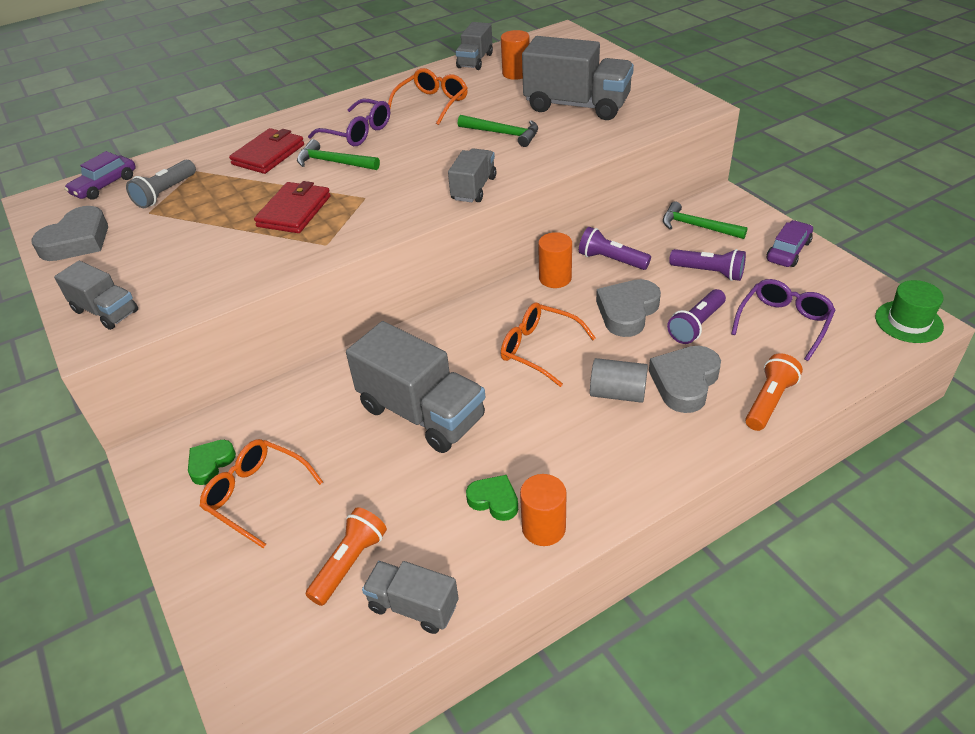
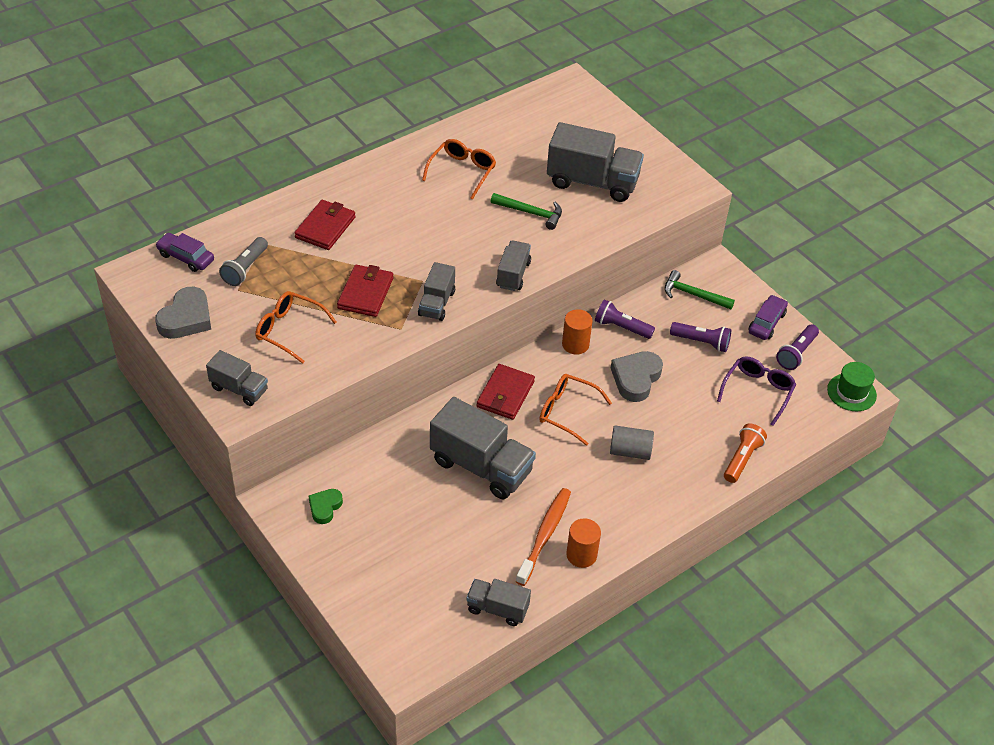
camera: 10 degrees left, 5 degrees up
purple car [64,151,136,200] -> purple car turned 90 degrees clockwise [155,233,214,272]
orange glasses [200,439,323,548] -> orange glasses moved to [255,291,337,364]
green hammer [297,139,380,170] -> none
orange flashlight [306,507,387,606] -> none
purple glasses [308,99,390,146] -> none
grey truck [456,22,493,70] -> grey truck moved to [418,262,455,321]
green heart [466,475,518,521] -> orange toothbrush [515,488,571,586]
orange cylinder [501,30,530,80] -> none
grey heart [649,346,721,413] -> none
purple flashlight [667,289,726,344] -> purple flashlight moved to [776,324,819,370]
none -> red wallet [477,364,535,420]

